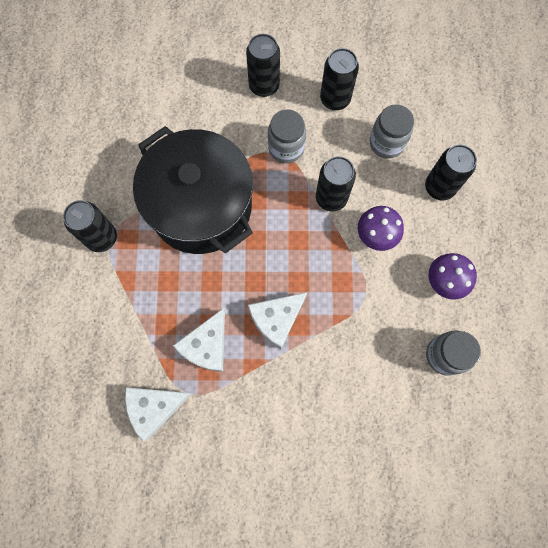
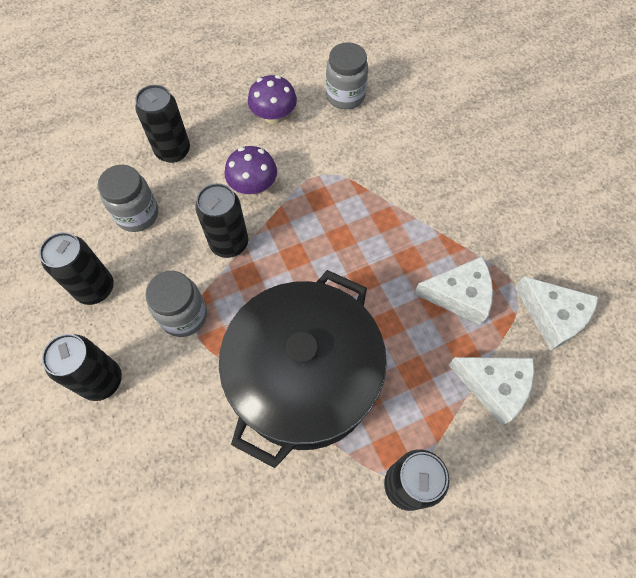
camera: 115 degrees left, 10 degrees down
white cheese [248,292,307,349] -> white cheese moved to [448,357,534,426]

